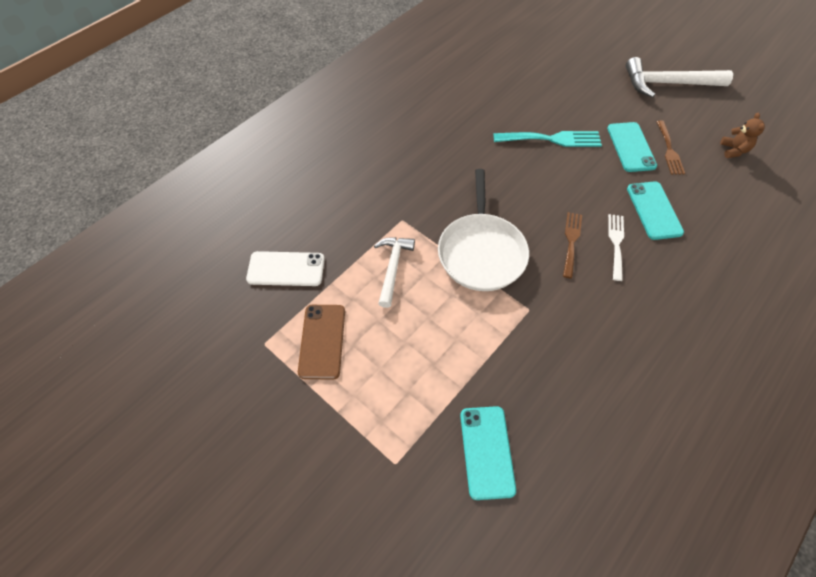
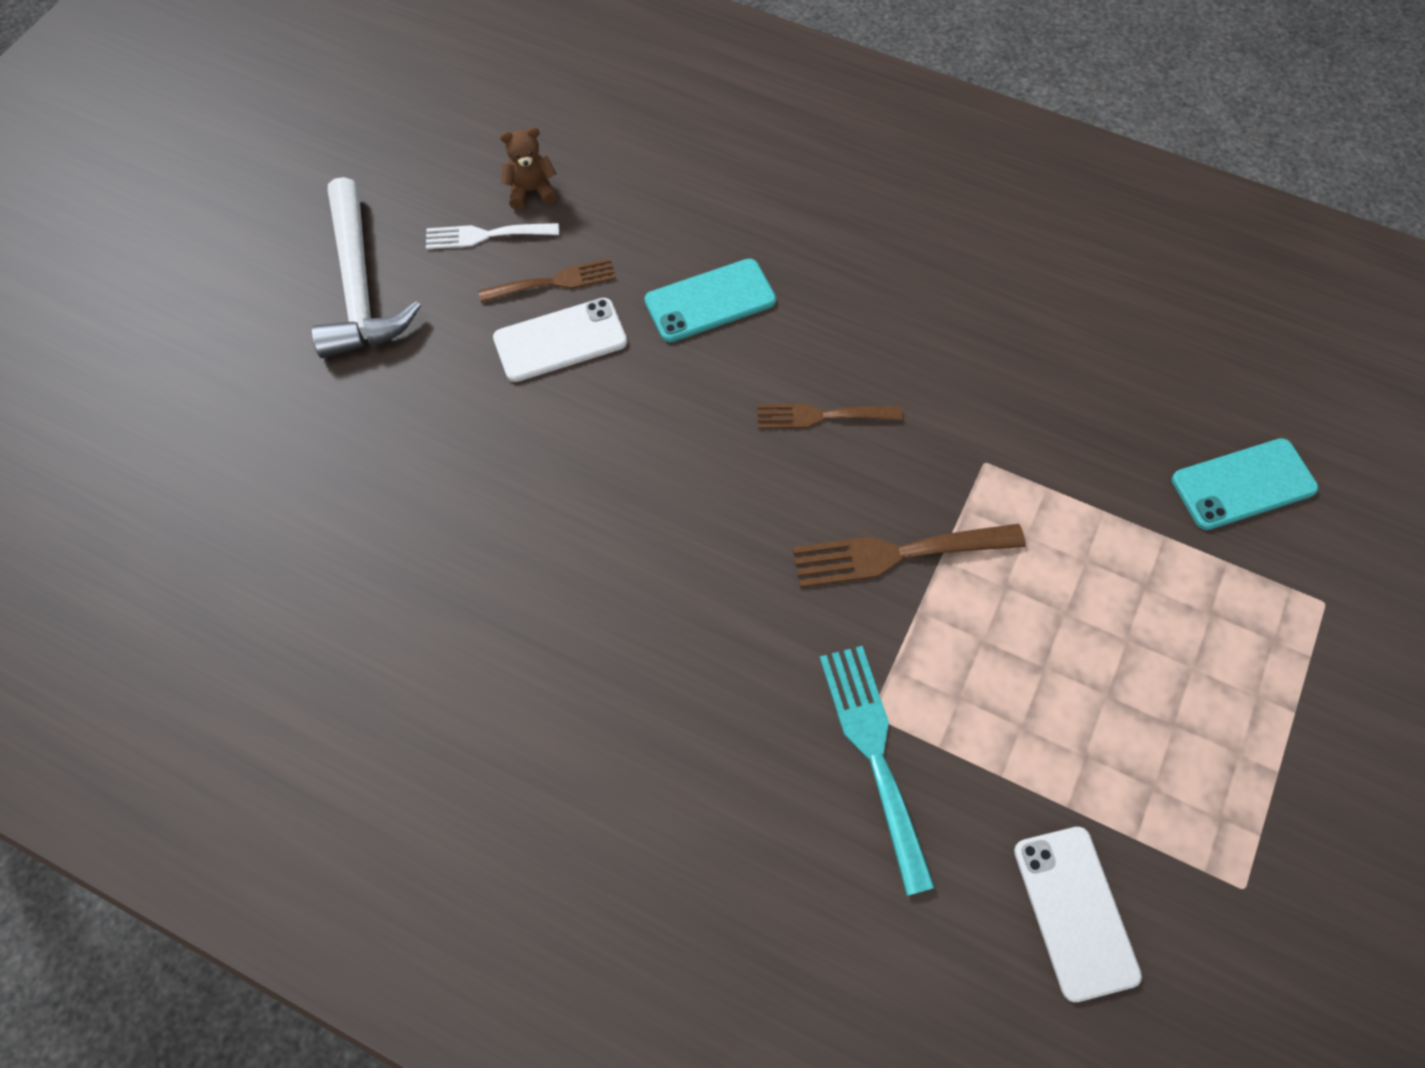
camera: 105 degrees left, 5 degrees up
brown phone [298,305,345,380] -> none
white hammer [374,237,415,308] -> none
white pan [438,169,529,291] -> brown fork [792,524,1026,588]
turquoise fork [493,131,602,147] -> turquoise fork moved to [820,646,935,896]
turquoise phone [607,122,657,172] -> white phone [493,298,627,382]
white fork [608,214,624,281] -> white fork moved to [426,223,559,249]

